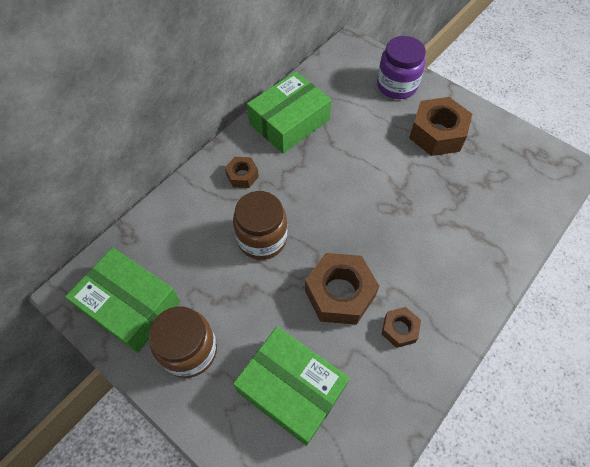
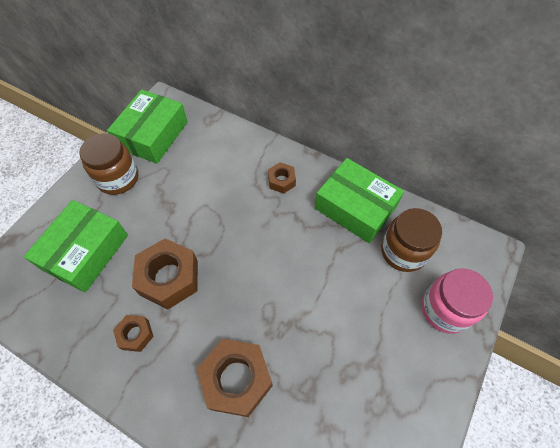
camera: 80 degrees right, 0 degrees up
brown jar [233,191,287,260] -> brown jar moved to [381,208,442,272]
purple jar [377,36,426,99] -> pink jar [421,268,493,334]
brown nut [409,97,472,156] -> brown nut moved to [197,339,273,417]

